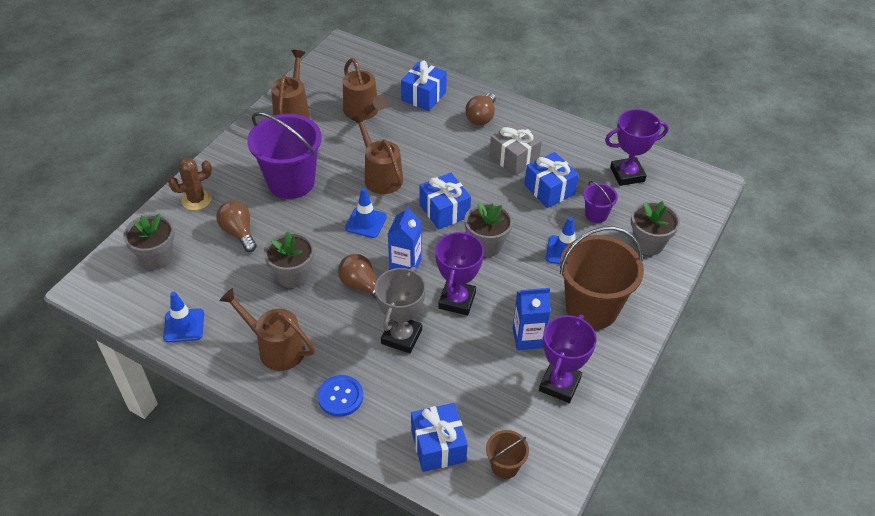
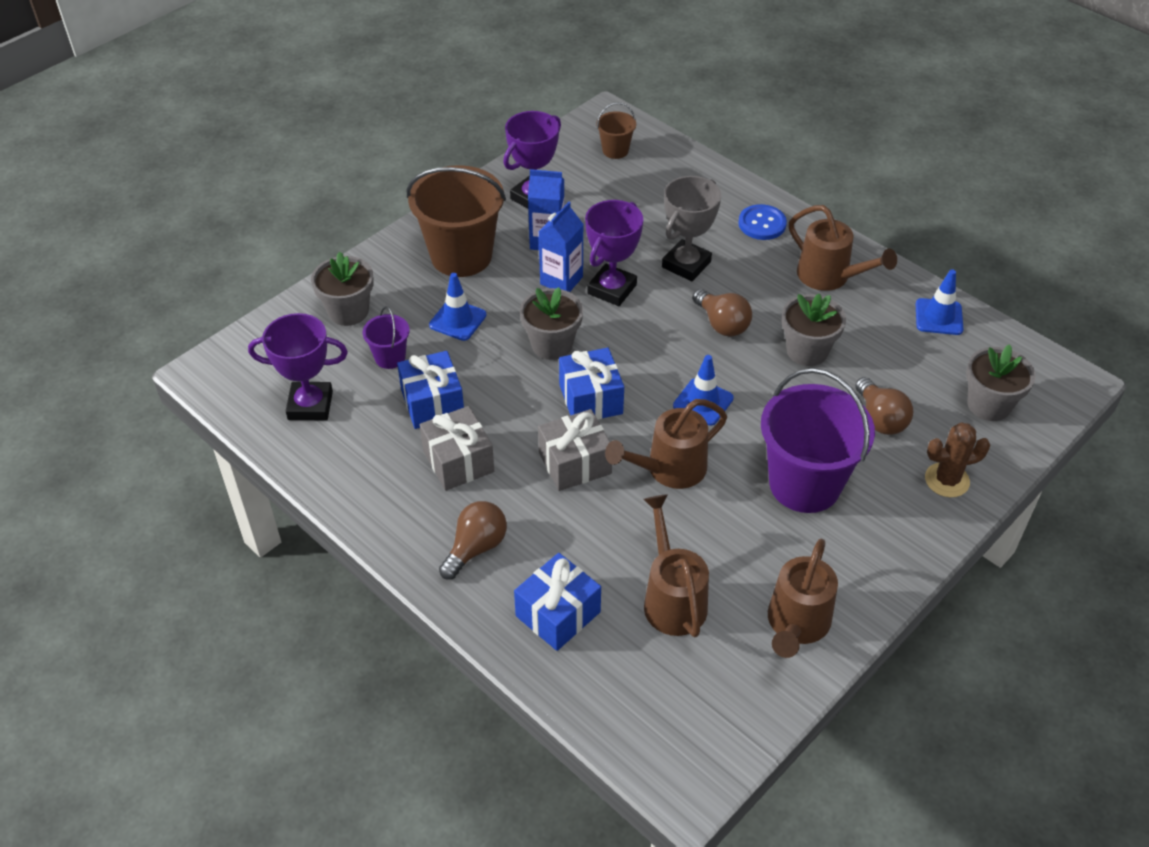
camera: 165 degrees left, 0 degrees up
brown watering can [351,113,403,194] -> brown watering can turned 75 degrees clockwise [605,399,727,489]
blue carton [388,206,422,270] -> blue carton moved to [539,202,584,292]
blue gift [411,403,468,472] -> none
none -> grey gift [538,409,612,491]

